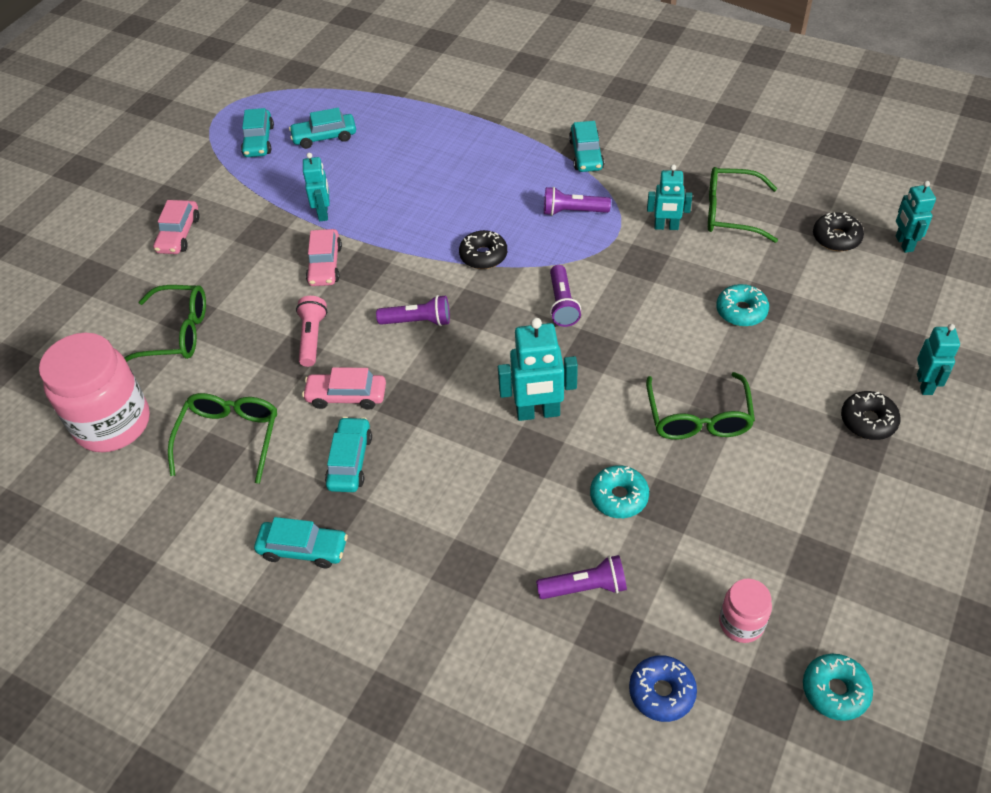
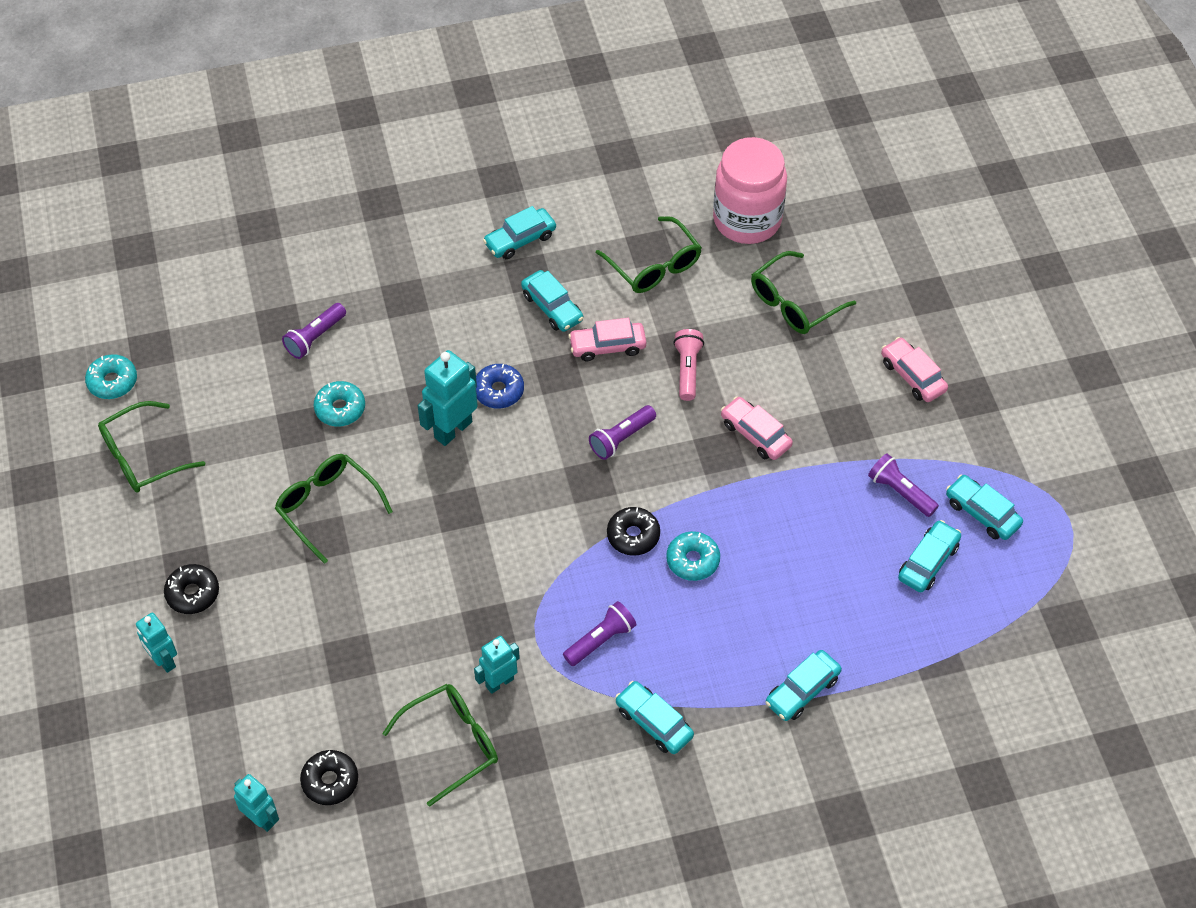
camera: 135 degrees right, 5 degrees up
pink flashlight [296,296,327,367] -> pink flashlight turned 135 degrees counterclockwise [673,329,704,401]
pink car [302,367,386,410] -> pink car turned 150 degrees counterclockwise [568,318,646,361]
turquoise robot [303,153,330,221] -> none
purple flashlight [550,265,581,327] -> purple flashlight moved to [868,453,939,517]
blue donut [629,655,697,722] -> blue donut moved to [476,364,524,409]
turquoise donut [716,284,769,327] -> turquoise donut moved to [666,531,720,581]
pink jar [719,578,772,643] -> none
none -> green glasses [98,401,205,493]
none -> turquoise car [765,650,842,721]

